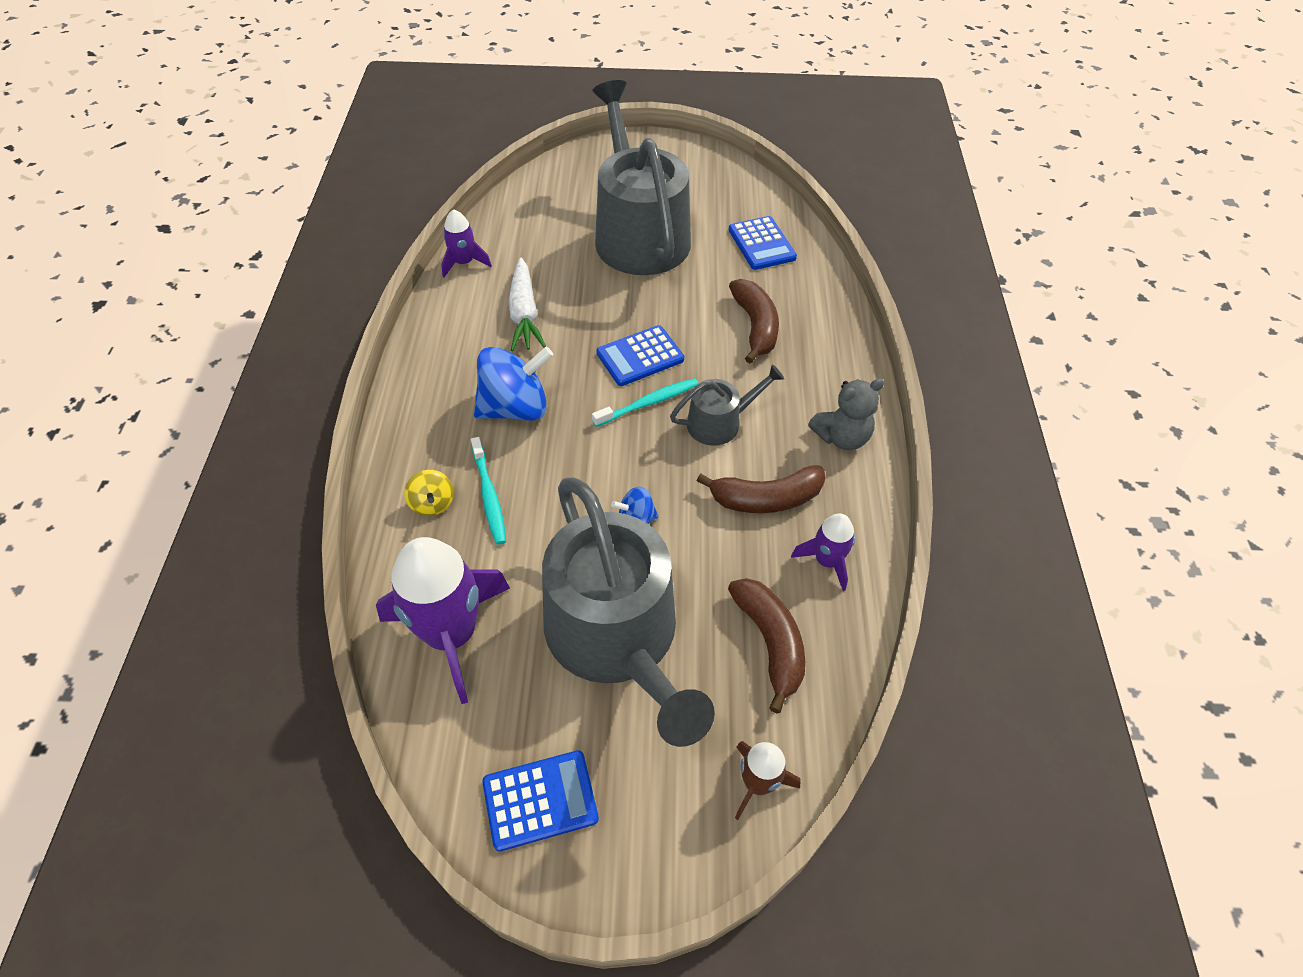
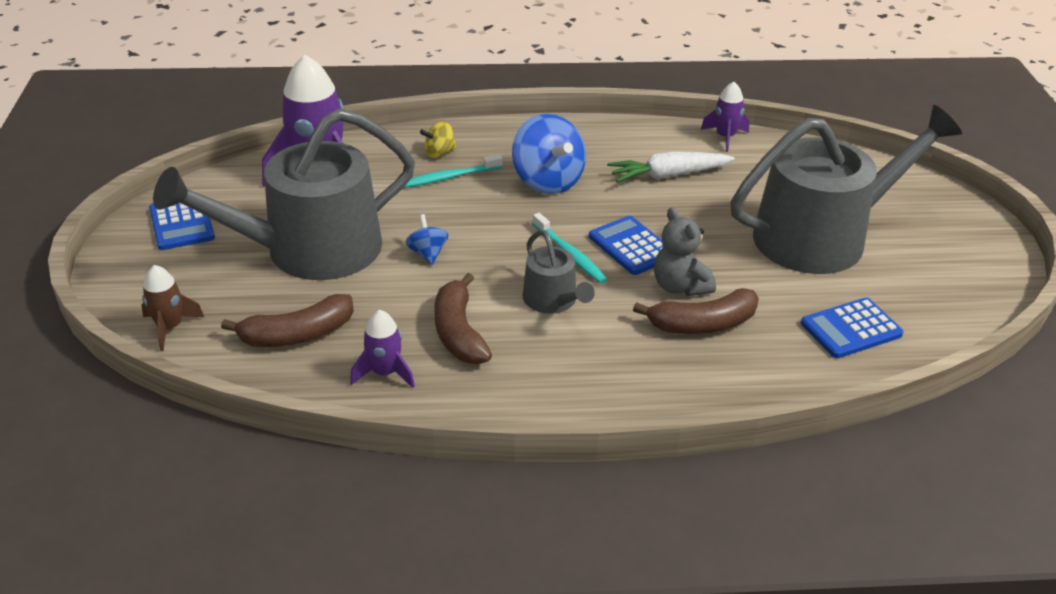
camera: 85 degrees right, 15 degrees down
grey teddy bear [808,378,884,450] -> grey teddy bear moved to [654,207,716,296]

